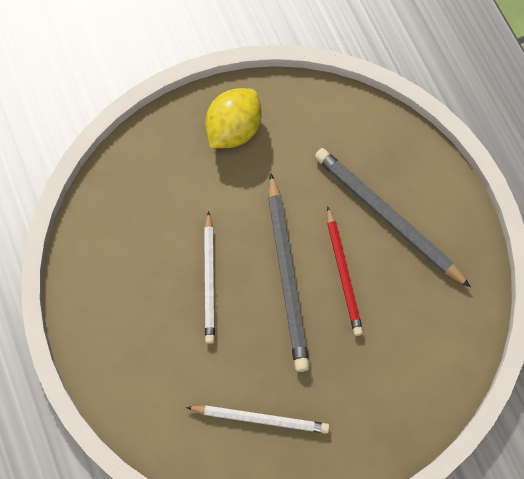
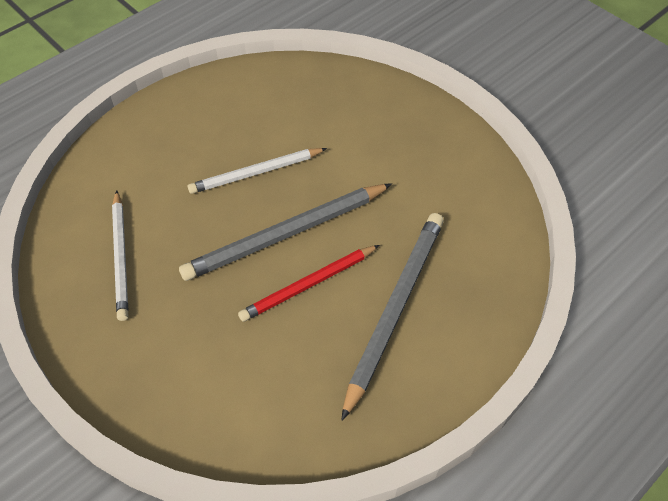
camera: 70 degrees right, 15 degrees down
yellow lemon [205,88,261,148] -> none

